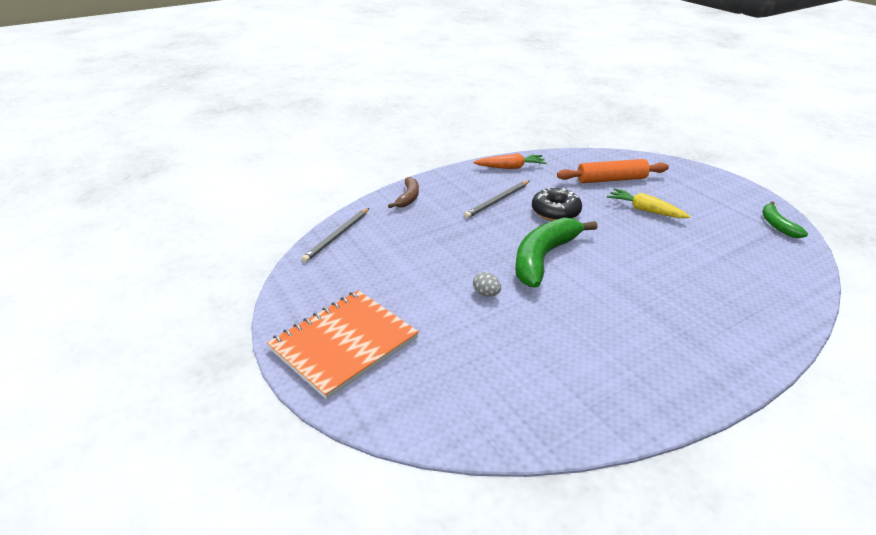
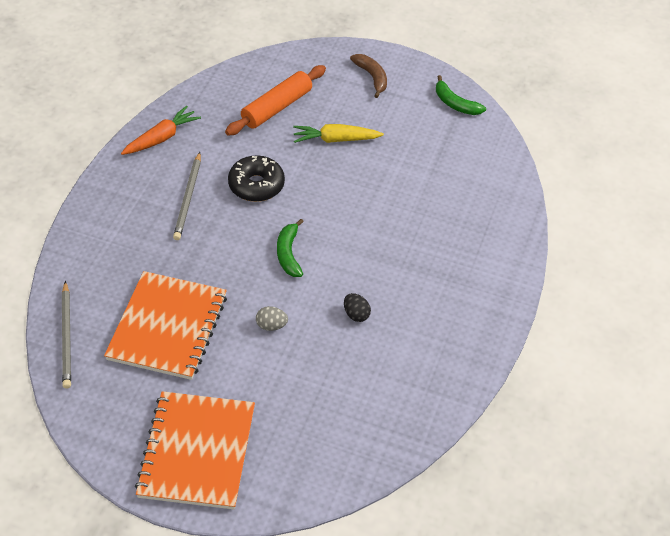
camera: 40 degrees left, 15 degrees up
brown banana [388,177,419,208] -> brown banana moved to [350,54,387,98]
green banana [515,218,598,288] -> green banana [277,219,304,277], size x0.53
none -> orange notebook [104,271,227,380]
none -> black egg [344,293,371,322]

